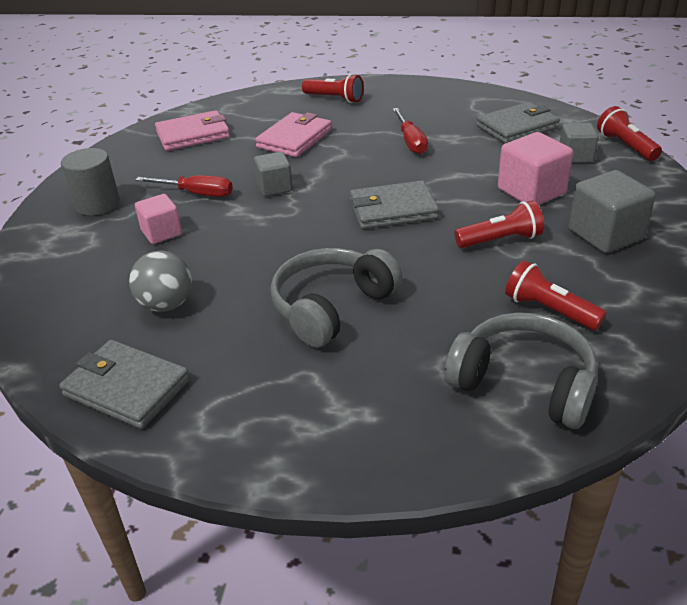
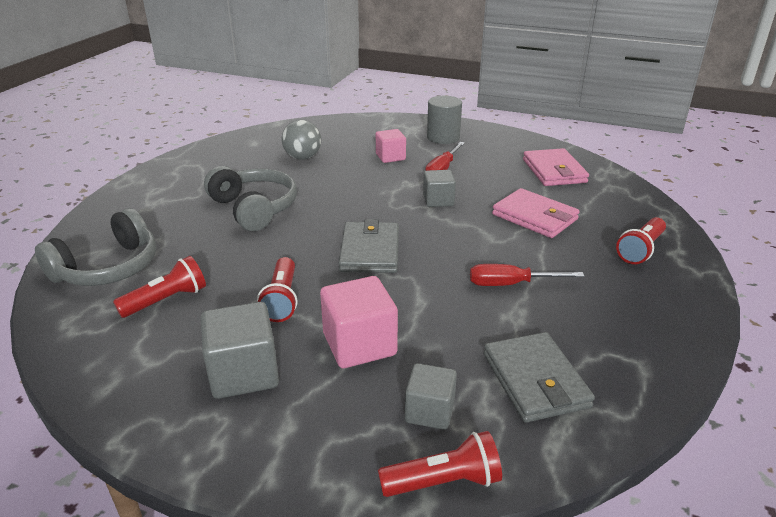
camera: 100 degrees right, 5 degrees down
grey wallet [59,340,190,429] -> none

